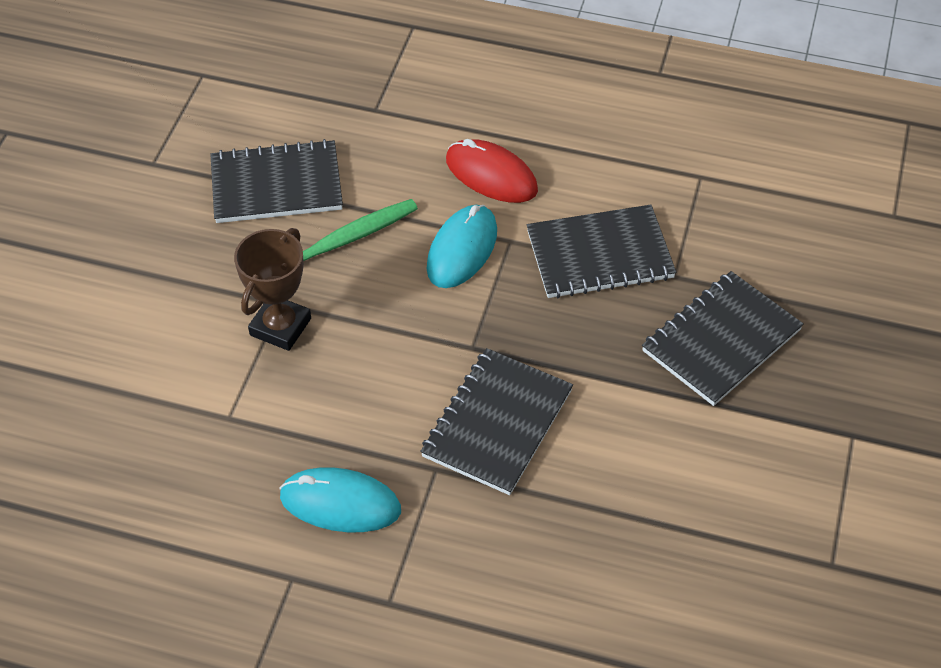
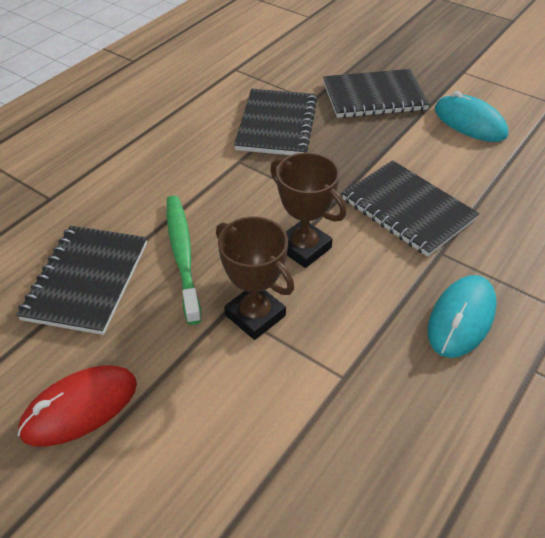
camera: 70 degrees left, 5 degrees down
turquoise mouse [427,205,497,288] -> turquoise mouse moved to [435,91,508,142]
red mouse [446,139,538,203] -> red mouse moved to [18,365,137,447]
black notebook [642,271,804,406] -> black notebook turned 75 degrees counterclockwise [323,69,430,118]
none -> brown trophy [270,152,346,268]

